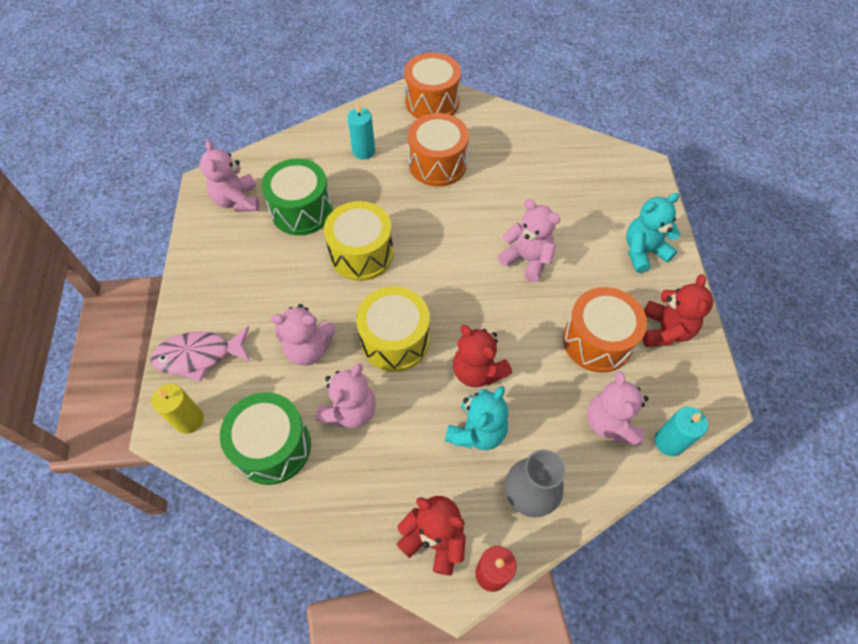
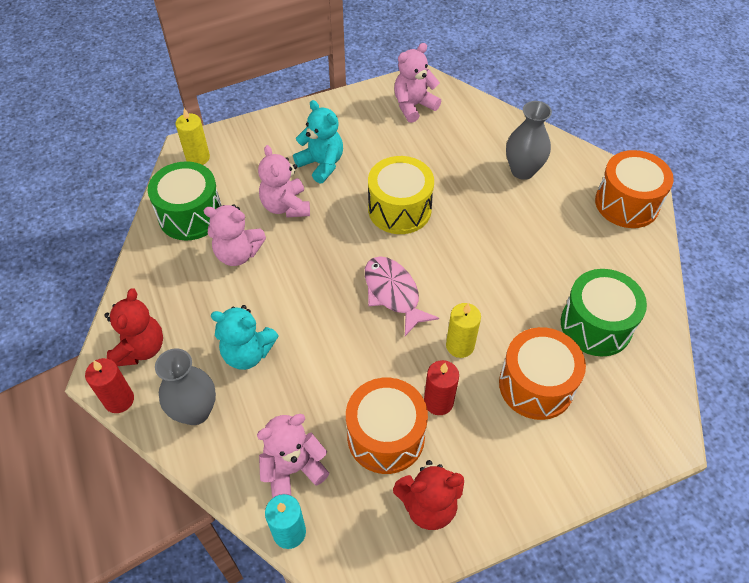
camera: 70 degrees right, 5 degrees down
pink fish [151,326,250,382] -> pink fish moved to [365,256,439,336]
green drum [262,159,332,235] -> green drum moved to [561,269,647,356]
turquoise candle [347,102,375,159] -> grey vase [506,101,552,180]
yellow drum [356,286,430,372] -> none
orange drum [408,113,469,187] -> orange drum moved to [499,327,586,420]
red teddy bear [453,325,512,387] -> none
pink teddy bear [498,199,560,282] -> yellow candle [446,303,481,358]
turquoise teddy bear [626,193,681,273] -> turquoise teddy bear moved to [293,100,343,184]
none -> red candle [424,360,459,415]

